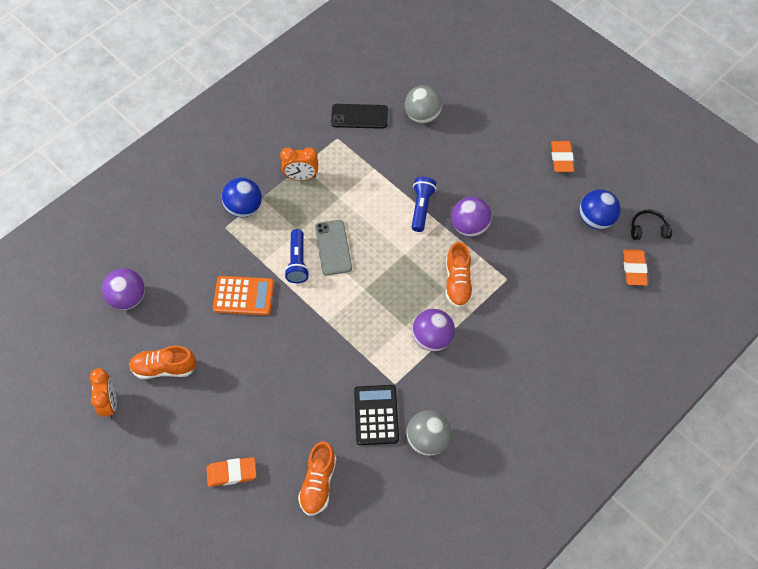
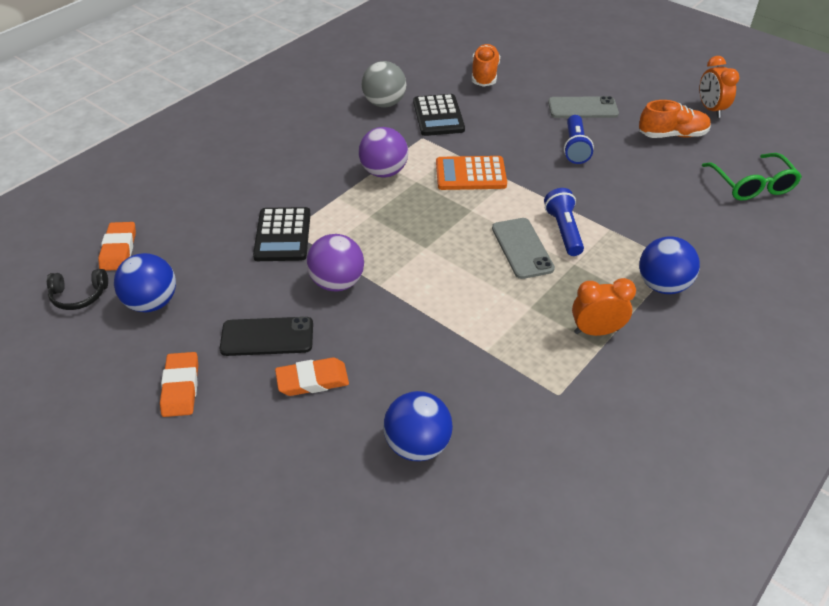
camera: 175 degrees right, 15 degrees down
purple ball [102,268,145,310] -> green glasses [702,153,802,200]
orange eraser [206,457,256,487] -> orange eraser moved to [275,357,349,396]
orange calculator [213,276,274,315] -> orange calculator moved to [436,156,507,190]
black phone [331,104,388,129] -> black phone moved to [220,317,313,356]
grey ball [405,85,442,123] -> blue ball [383,391,453,461]
blue flashlight [412,177,436,232] -> blue flashlight moved to [564,115,594,164]
orange shoe [446,241,473,308] -> none
none -> black calculator [253,207,311,261]
none -> grey phone [548,96,619,118]

